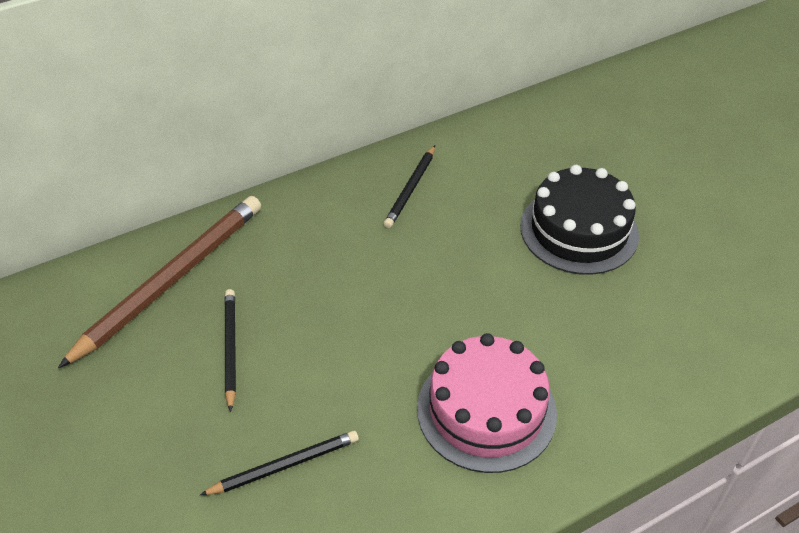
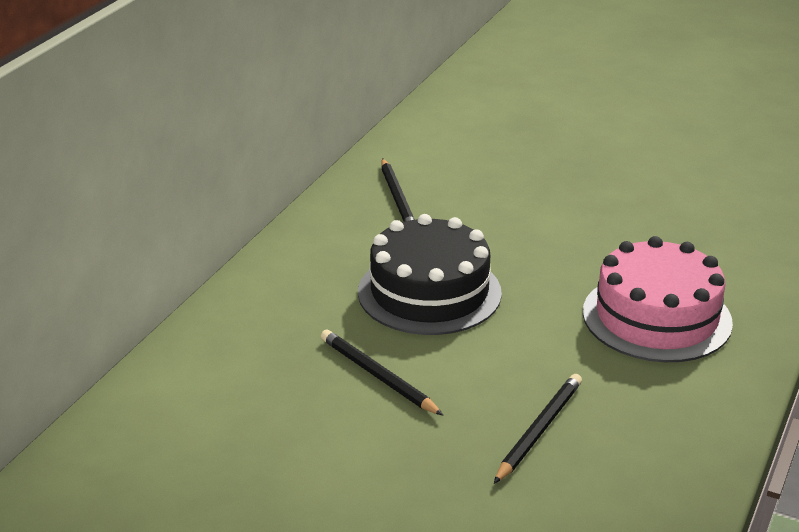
camera: 35 degrees left, 15 degrees down
brown pencil [58,196,261,368] -> none
black cake [520,165,639,275] -> black cake moved to [358,214,502,335]

